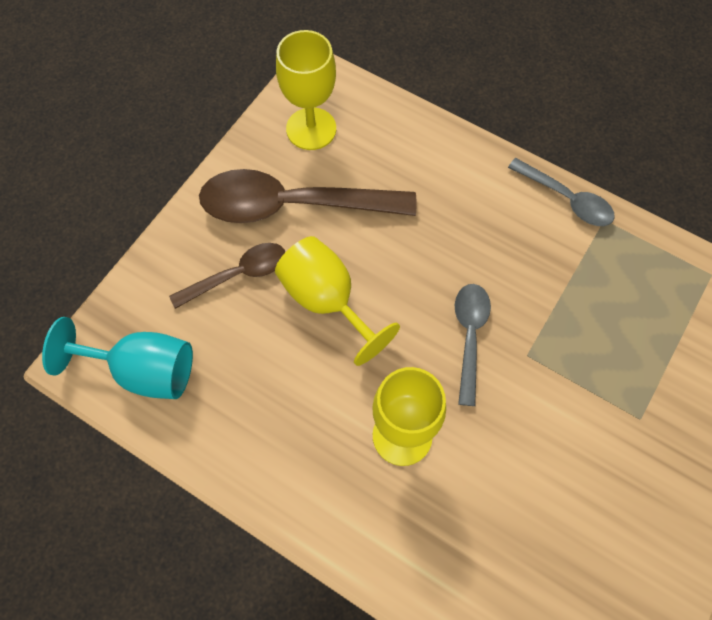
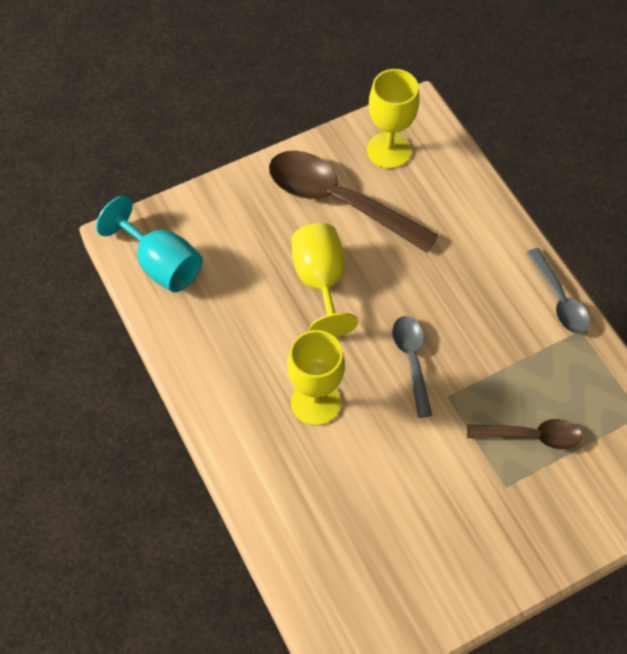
camera: 30 degrees right, 5 degrees down
brown spoon [169,243,285,309] -> brown spoon moved to [467,419,582,449]
grey spoon [455,284,491,406] -> grey spoon turned 45 degrees counterclockwise [392,316,432,418]

